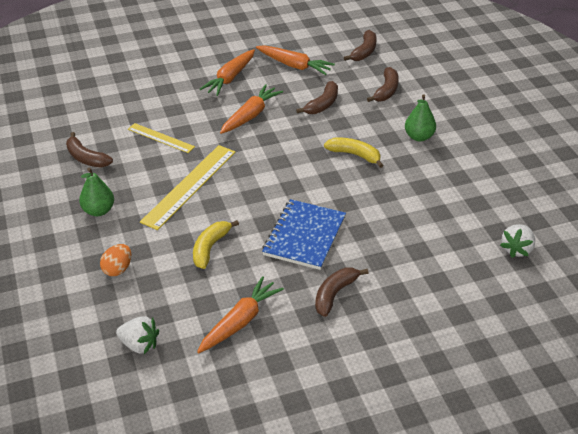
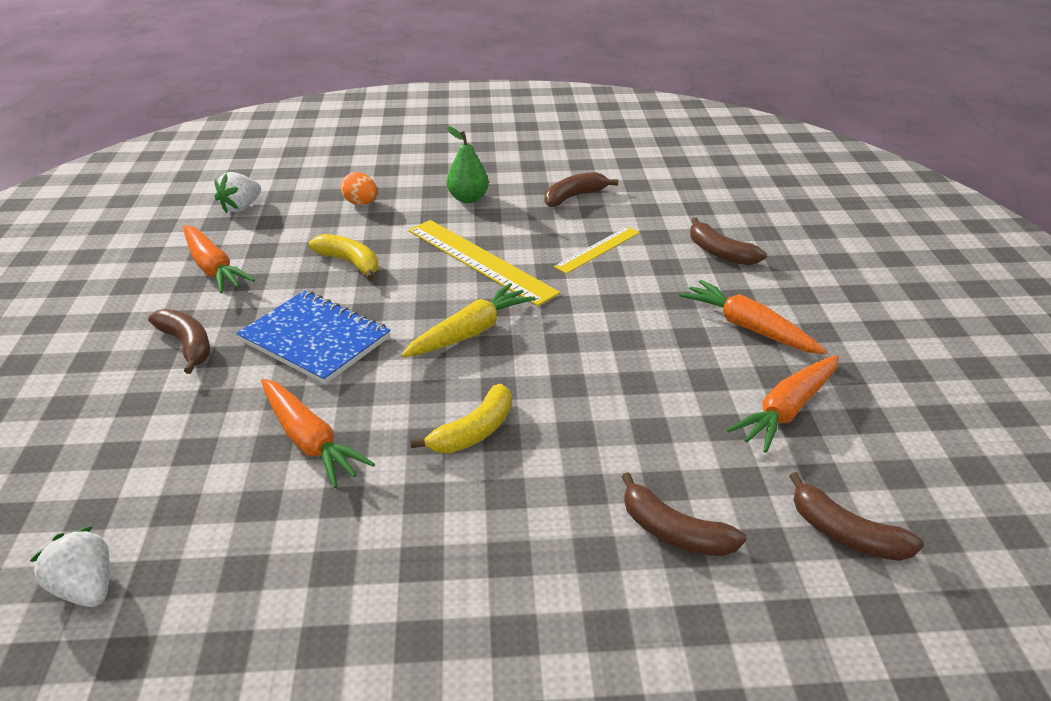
camera: 105 degrees right, 5 degrees down
orange carrot [220,84,283,134] -> orange carrot moved to [261,379,375,488]
brown banana [296,81,338,114] -> brown banana moved to [690,217,767,265]
green pear [405,94,436,141] -> none
none -> yellow carrot [401,283,536,357]

